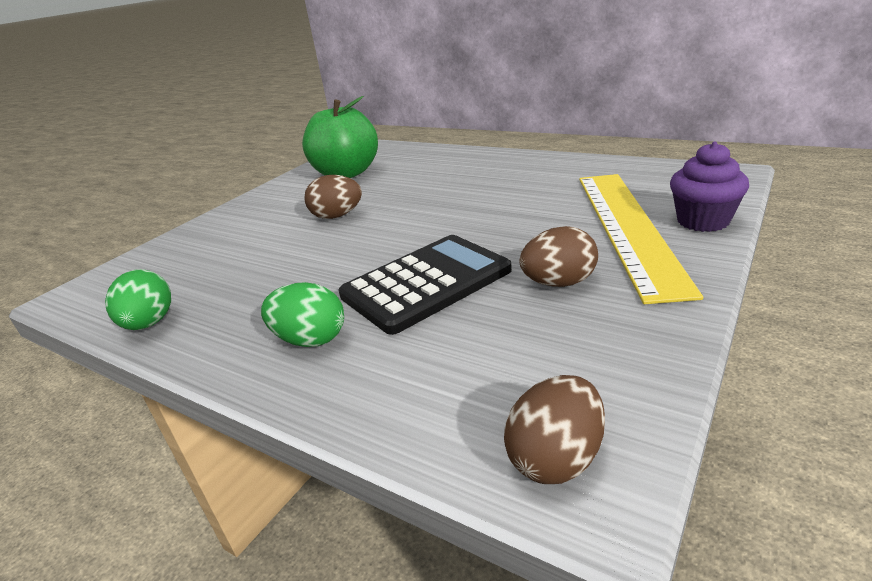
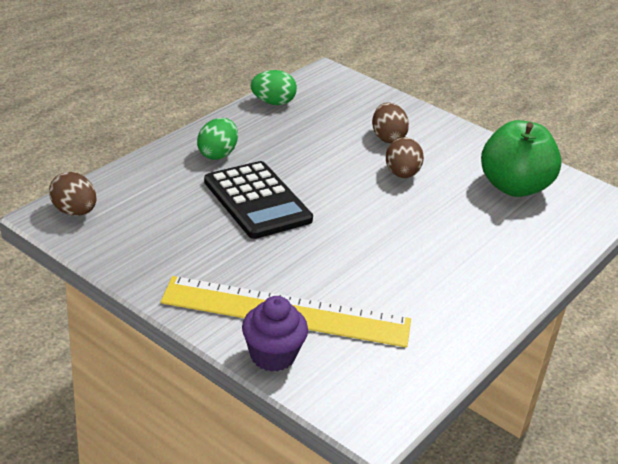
camera: 90 degrees right, 5 degrees up
brown egg [519,226,598,287] -> brown egg moved to [372,102,409,143]

